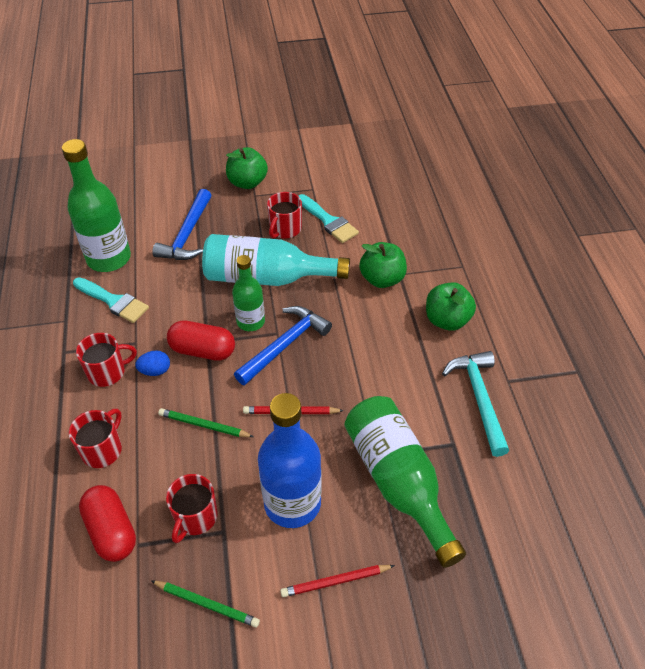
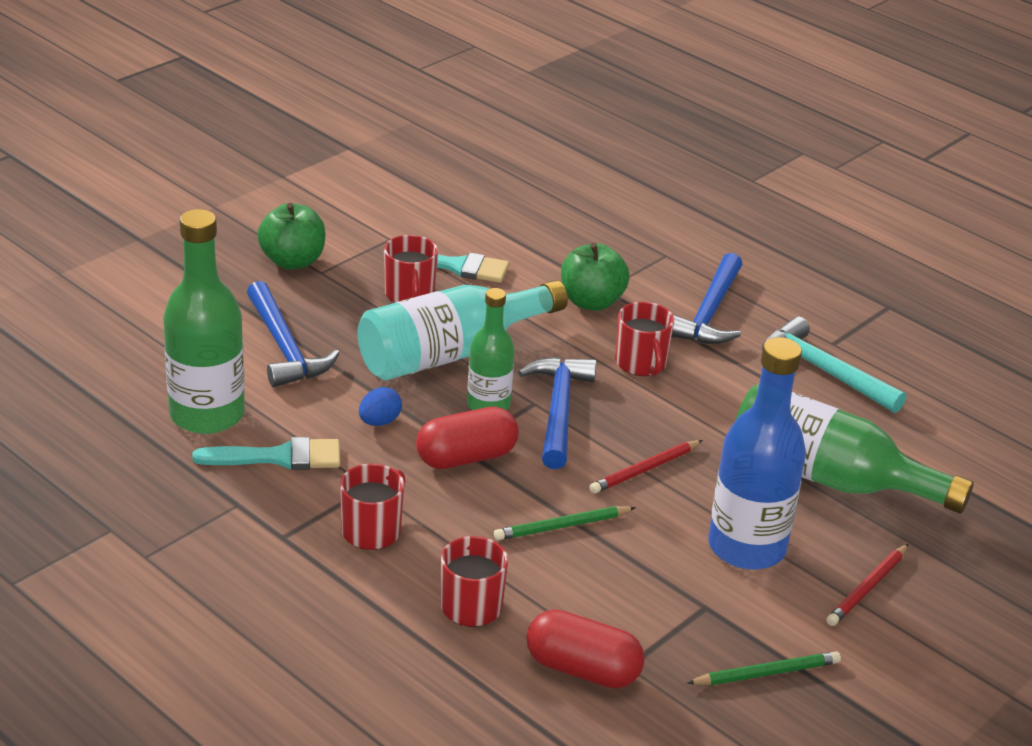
camera: 40 degrees left, 15 degrees down
blue egg [135,350,170,376] -> blue egg moved to [359,387,402,426]
red mug [166,474,218,543] -> red mug moved to [615,302,674,376]
green apple [426,282,476,331] -> blue hammer [672,253,743,344]

